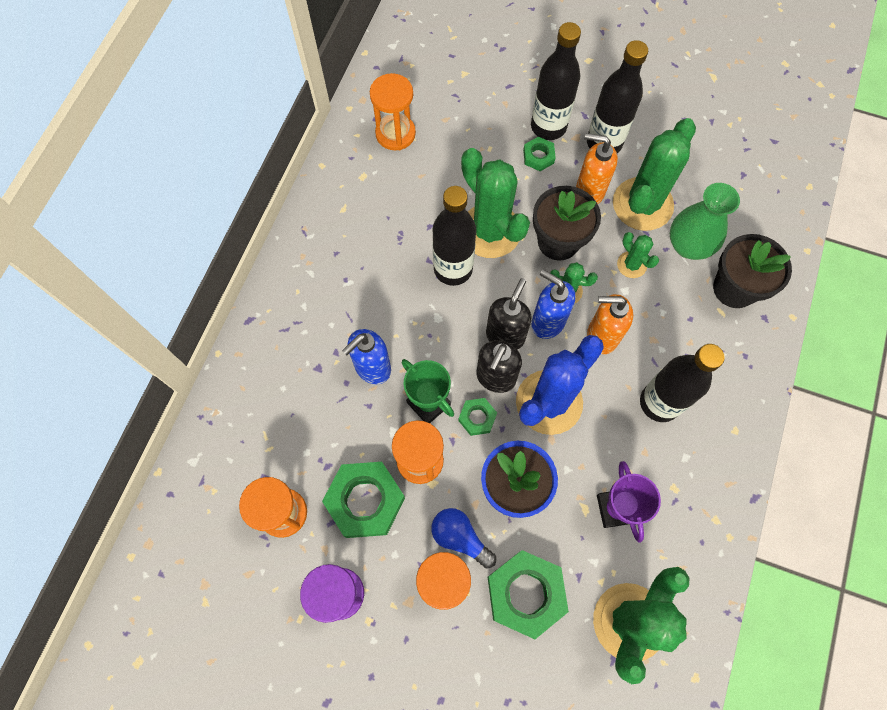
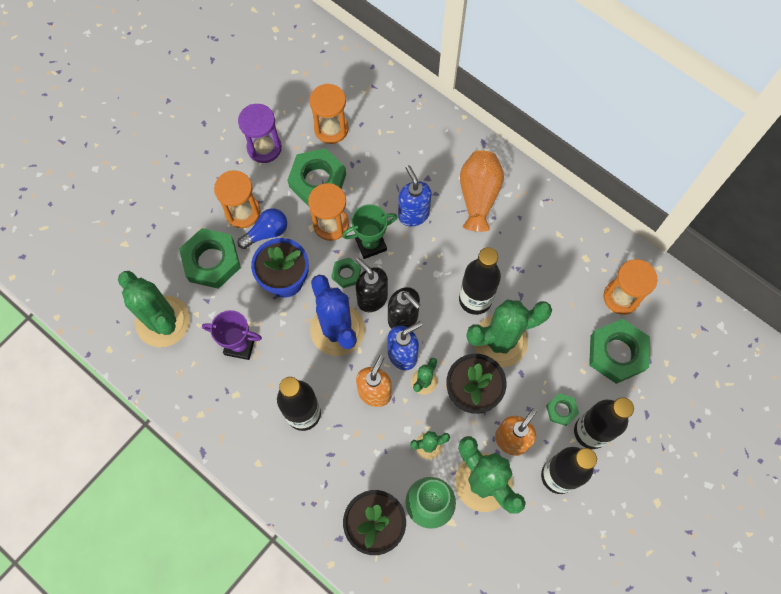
camera: 110 degrees right, 0 degrees up
none -> orange vase [460,151,504,232]
none -> green nut [589,319,650,384]

